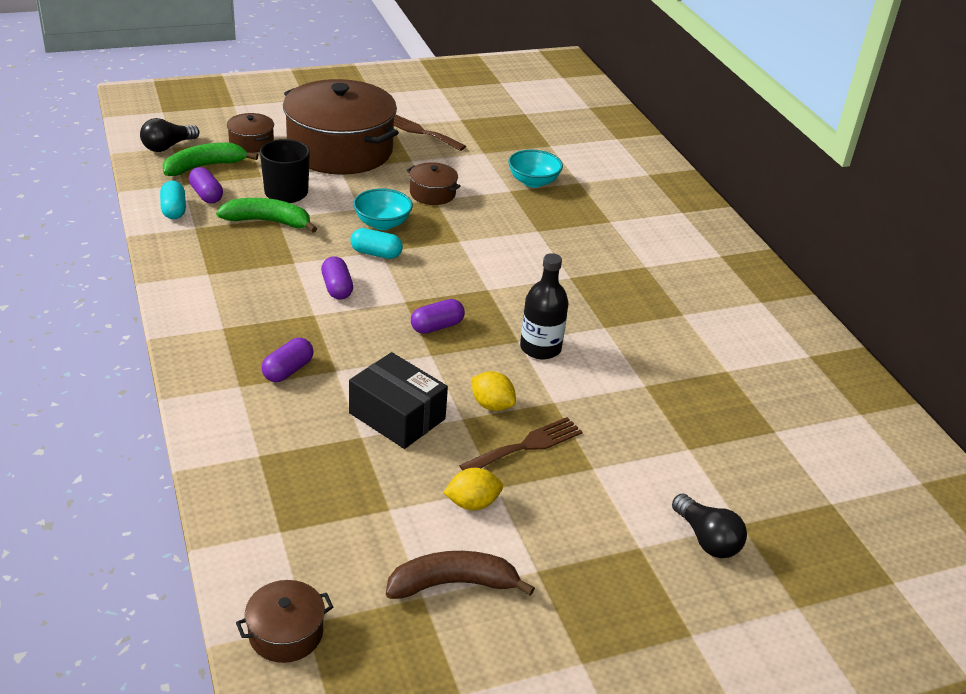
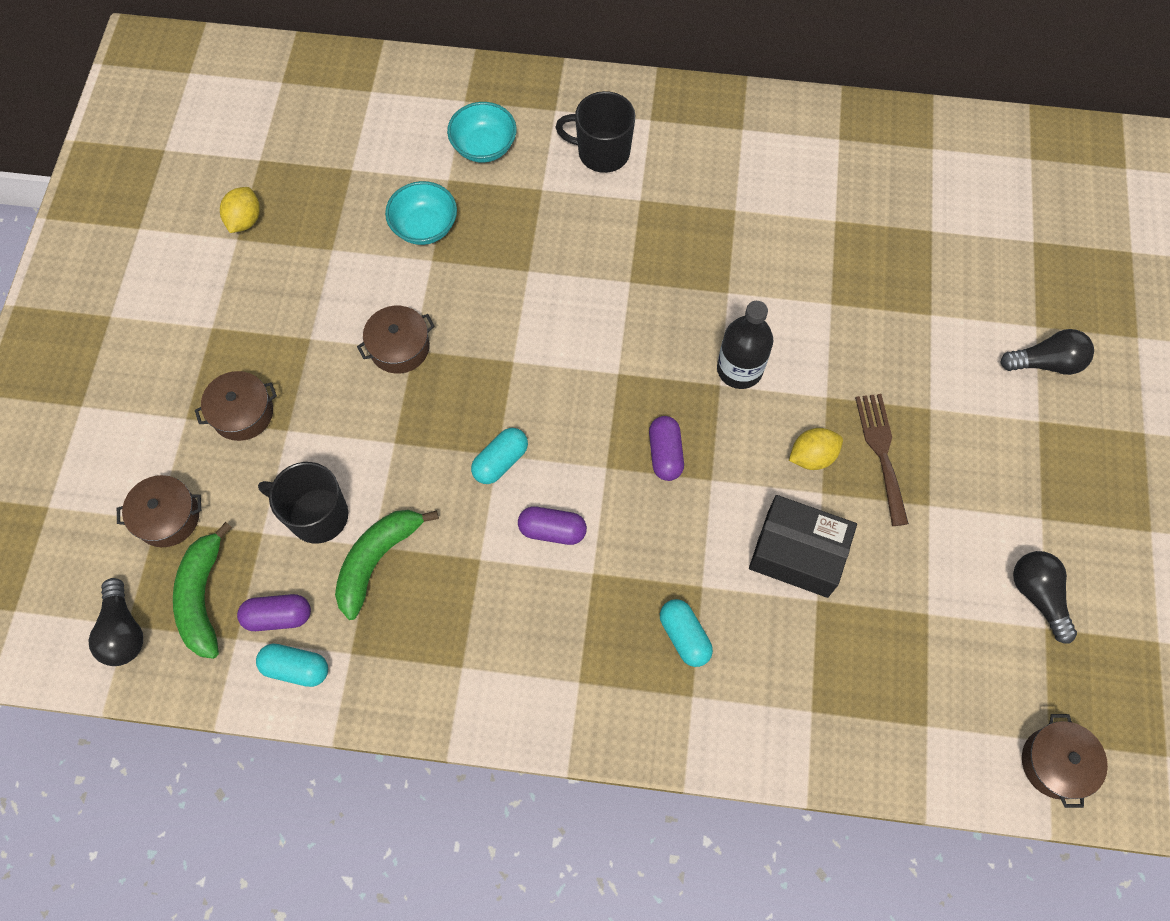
camera: 60 degrees left, 30 degrees up
purple capsule [262,338,314,382] -> turquoise capsule [660,599,713,667]
brown pot [283,79,399,175] -> brown pot [195,371,277,441], size x0.42
black box [349,352,448,449] -> black box turned 45 degrees clockwise [749,495,857,598]
turquoise bowl [353,188,413,230] -> turquoise bowl moved to [447,102,517,162]
brown banana [386,551,535,599] -> black light bulb [1013,551,1077,644]
brown fork [394,115,466,151] -> none
yellow lemon [443,468,503,510] -> yellow lemon moved to [220,187,260,233]
none -> black mug [555,91,635,173]

